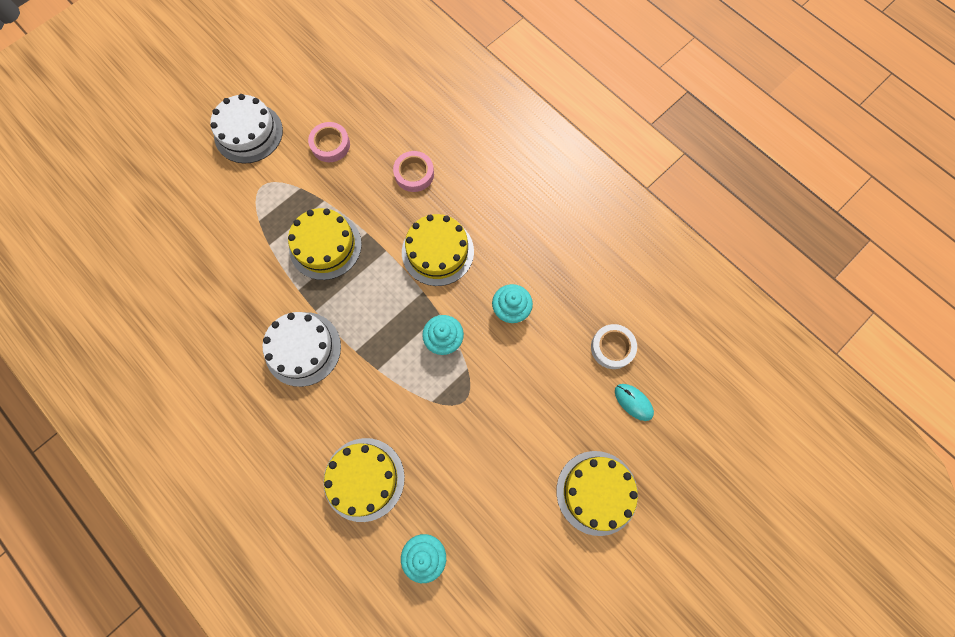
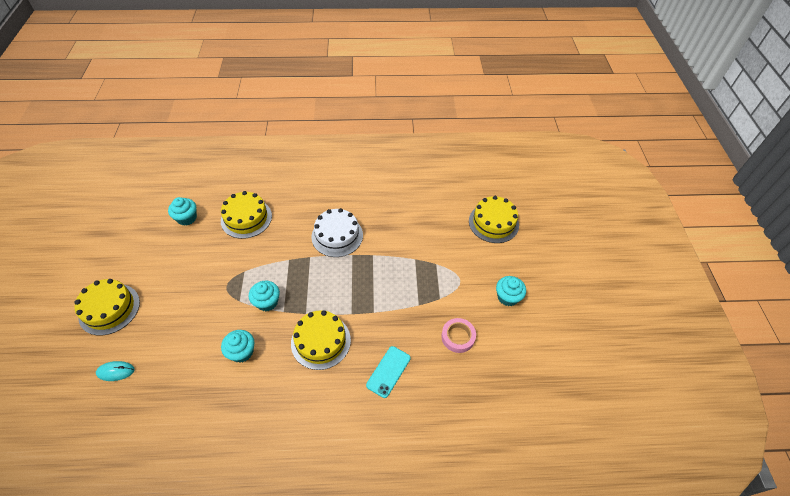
camera: 130 degrees right, 20 degrees down
white cake [210,94,283,163] -> turquoise cupcake [496,276,526,306]
yellow cake [288,208,362,280] -> yellow cake moved to [469,196,519,243]
pink tape [393,151,434,192] -> turquoise phone [366,346,411,398]
white tape [591,324,637,369] -> none

